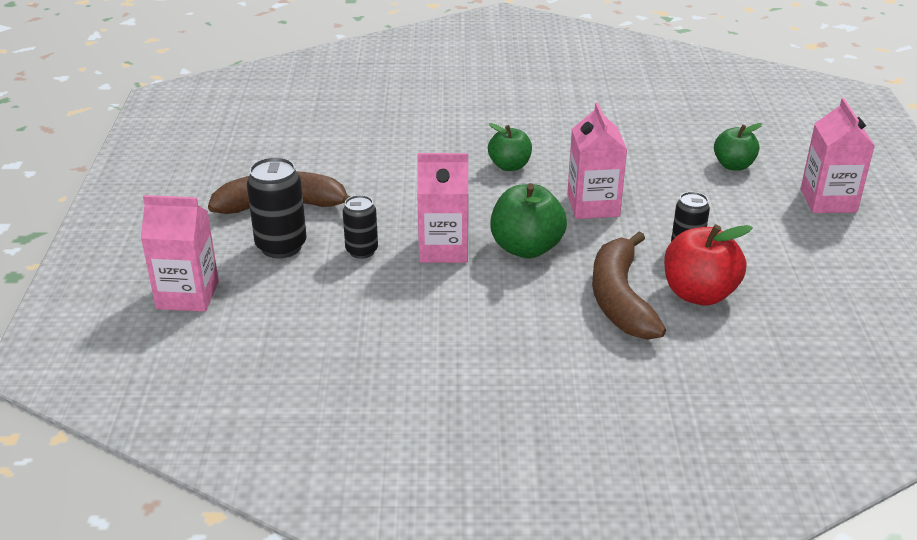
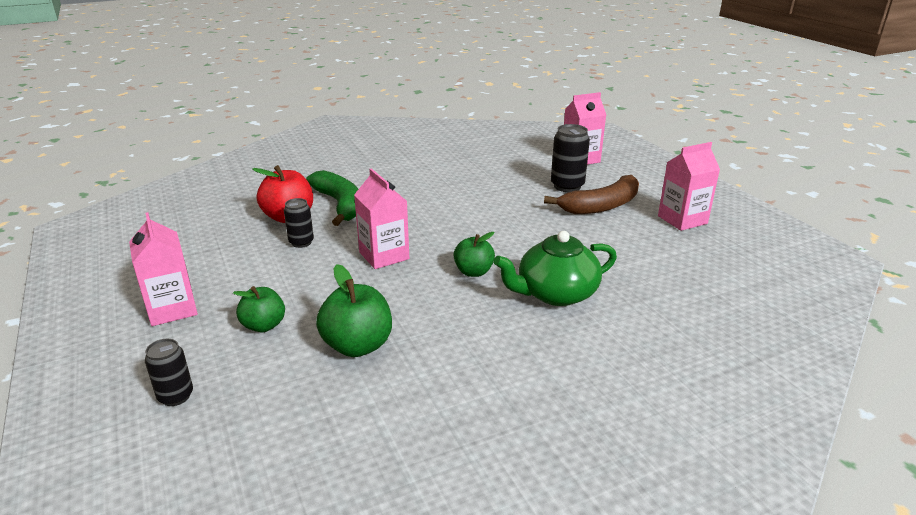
camera: 155 degrees right, 5 degrees down
black can [343,195,378,259] -> black can moved to [145,339,193,406]
pink carton [417,153,469,263] -> pink carton moved to [658,142,720,231]
green apple [490,183,567,258] -> green apple moved to [316,264,392,357]
brown banana [592,232,666,340] -> green banana [306,170,358,226]
none -> green teapot [494,231,617,306]

